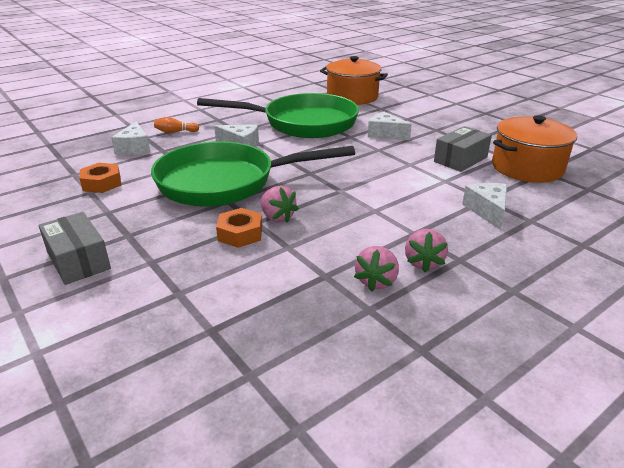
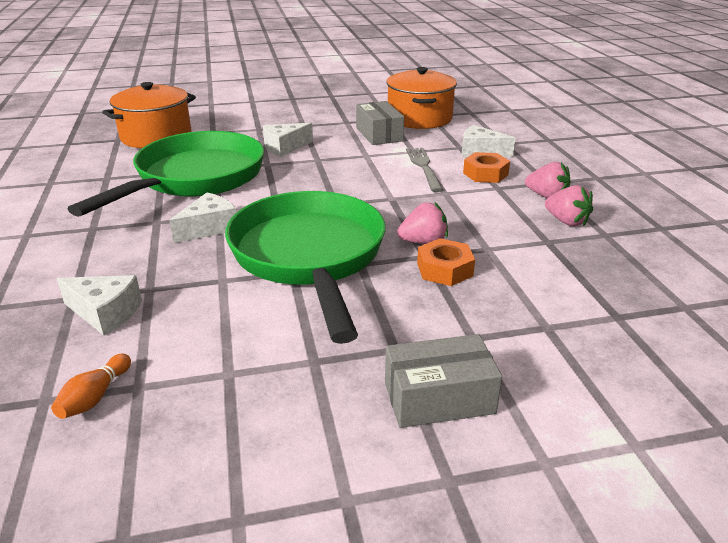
camera: 65 degrees left, 0 degrees up
orange nut [79,163,121,193] -> orange nut moved to [463,152,510,183]
green pan [151,141,355,207] -> green pan turned 150 degrees clockwise [225,191,386,344]
orange bowling pin [154,117,199,133] -> orange bowling pin moved to [51,354,131,419]
none -> grey fork [406,148,443,192]

